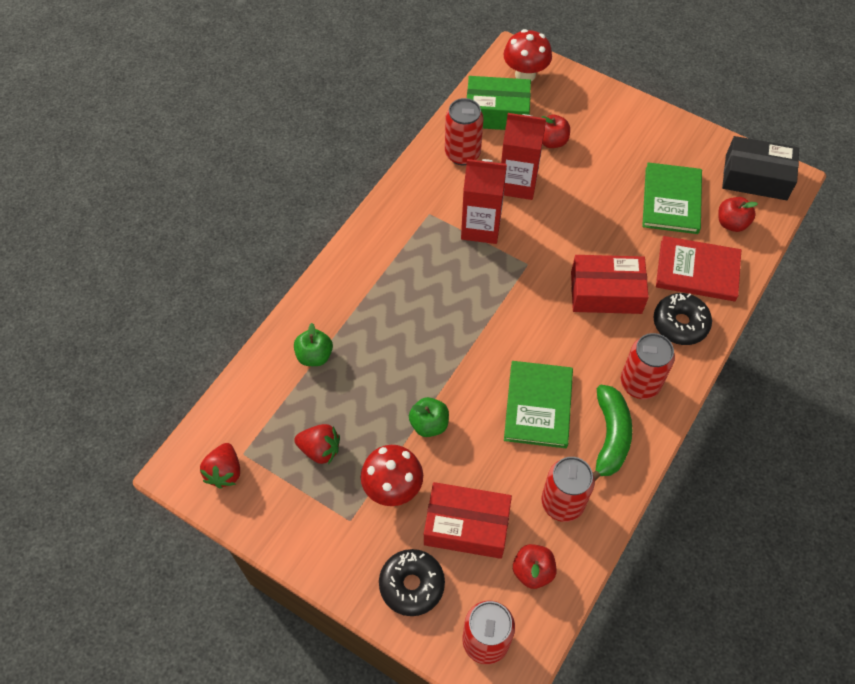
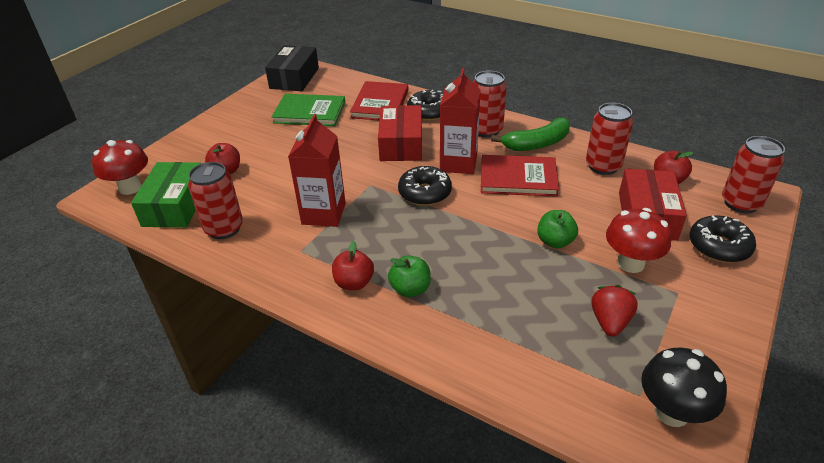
camera: 90 degrees left, 20 degrees down
red strawberry [200,443,240,489] -> black mushroom [641,347,727,427]
green apple [294,323,333,366] -> green apple moved to [388,256,431,297]
red carton [501,113,546,200] -> red carton moved to [440,68,481,174]
green book [504,361,573,448] -> red book [481,155,559,197]
green banana [593,385,632,481] -> green banana turned 150 degrees clockwise [491,118,570,151]
red apple [718,197,758,232] -> red apple moved to [332,241,374,290]
none -> black donut [398,166,452,206]

